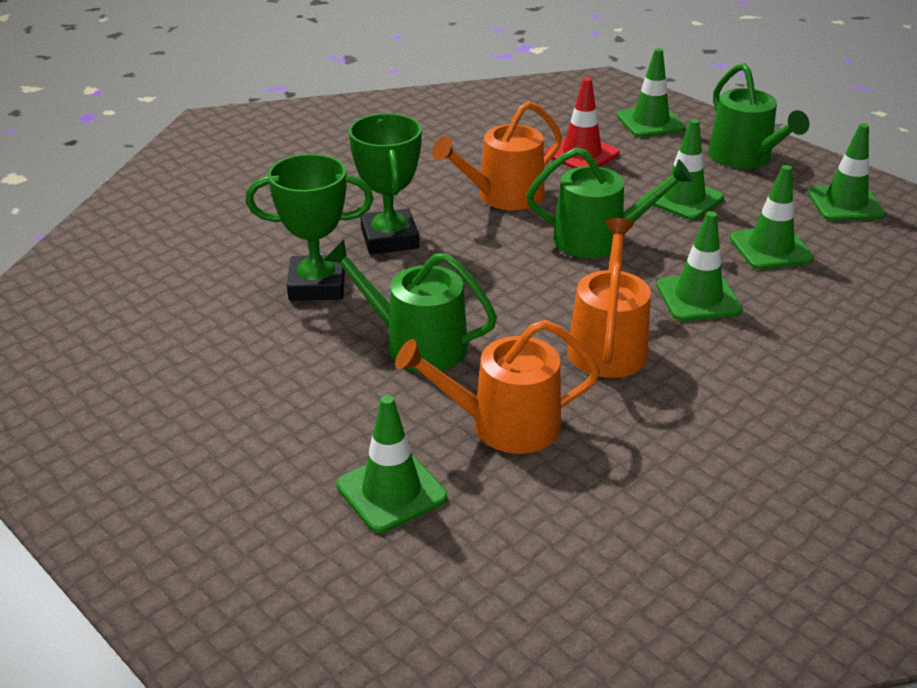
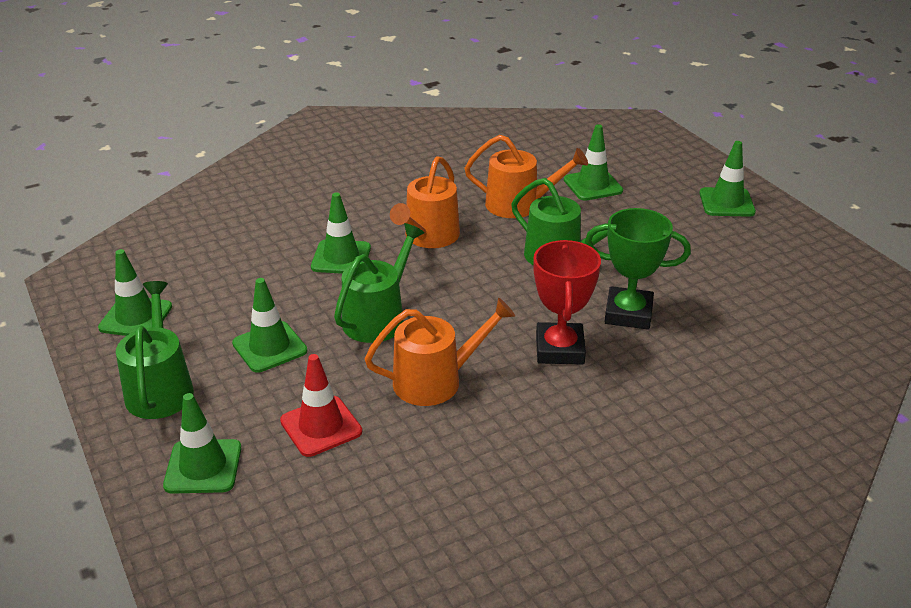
camera: 165 degrees left, 0 degrees up
green trophy [349,113,422,254] -> red trophy [534,240,601,365]
green watering can [526,147,693,258] -> green watering can turned 105 degrees clockwise [334,223,425,343]
green traffic cone [729,165,814,270] -> green traffic cone moved to [699,141,756,217]

